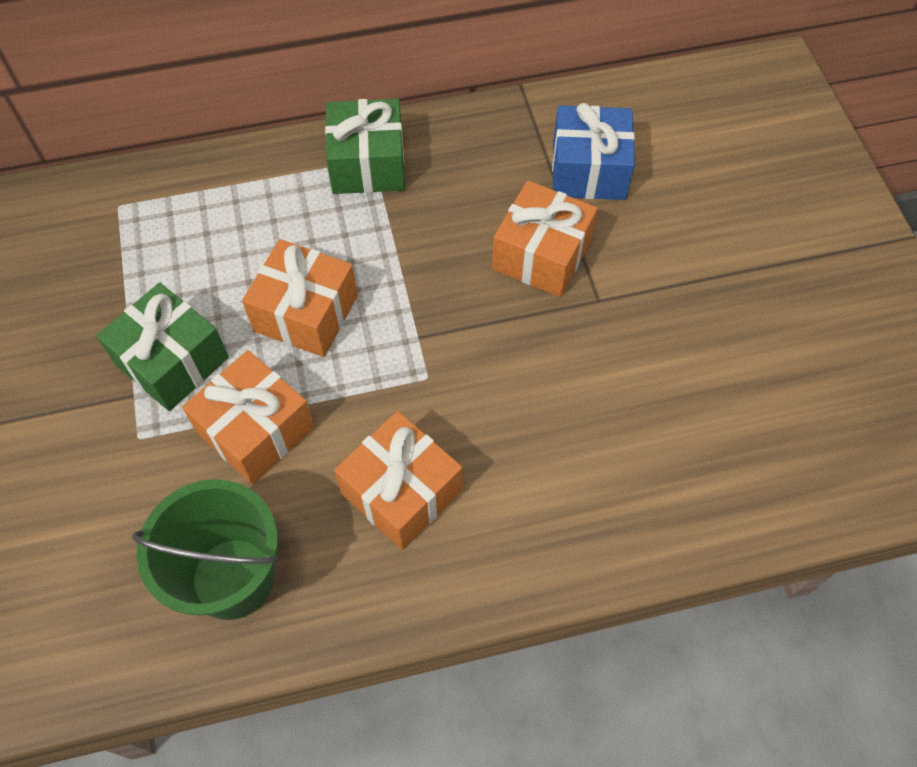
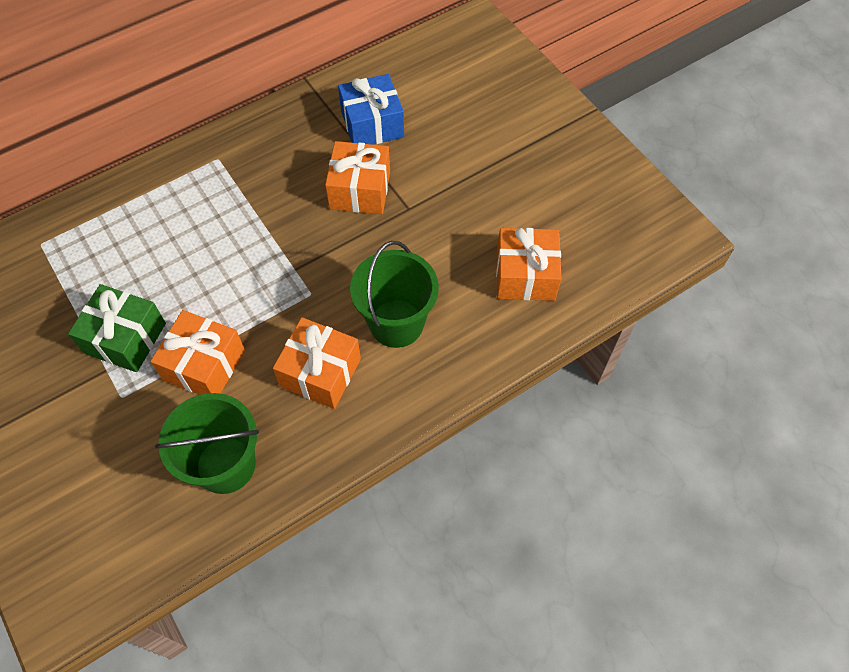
camera: 20 degrees left, 0 degrees up
orange gift [242,239,358,357] -> orange gift moved to [496,228,562,301]
green gift [325,99,405,194] -> none
none -> green bucket [350,241,439,348]

